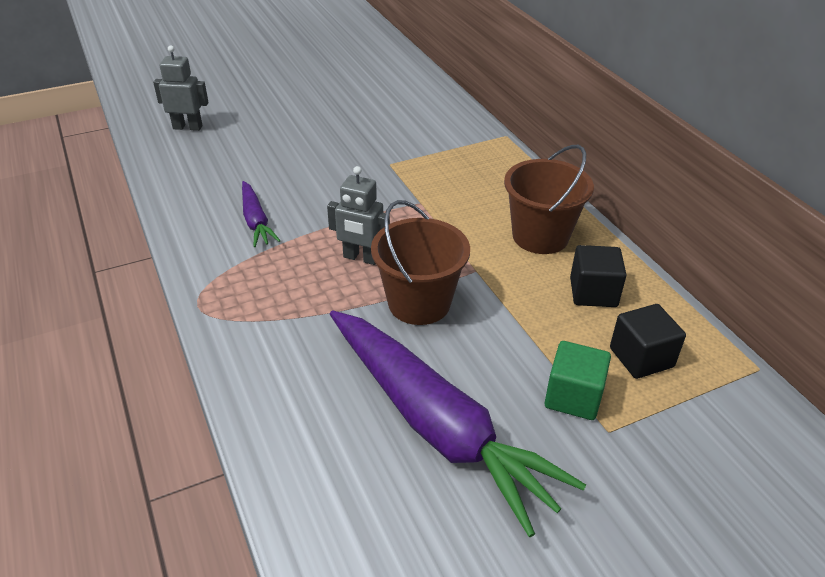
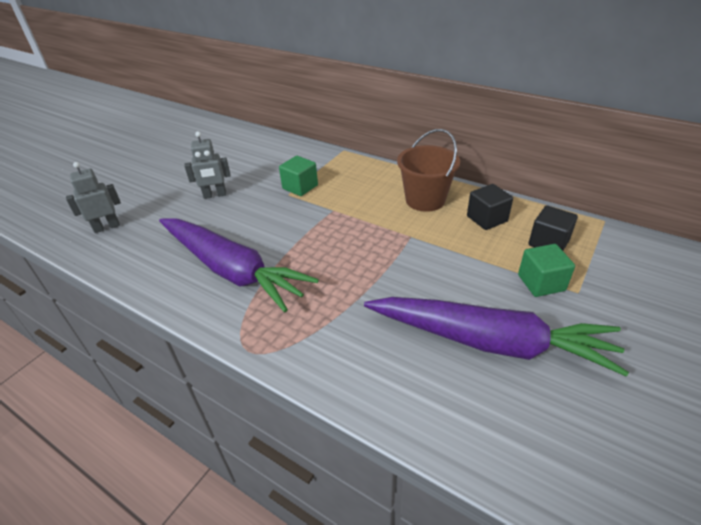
camera: 30 degrees left, 0 degrees up
purple carrot [242,181,281,247] -> purple carrot [159,218,319,312], size x2.20
grey robot [327,166,390,265] -> grey robot moved to [184,131,230,199]
brown bucket [371,200,470,325] -> none
none -> green cube [279,156,318,196]

